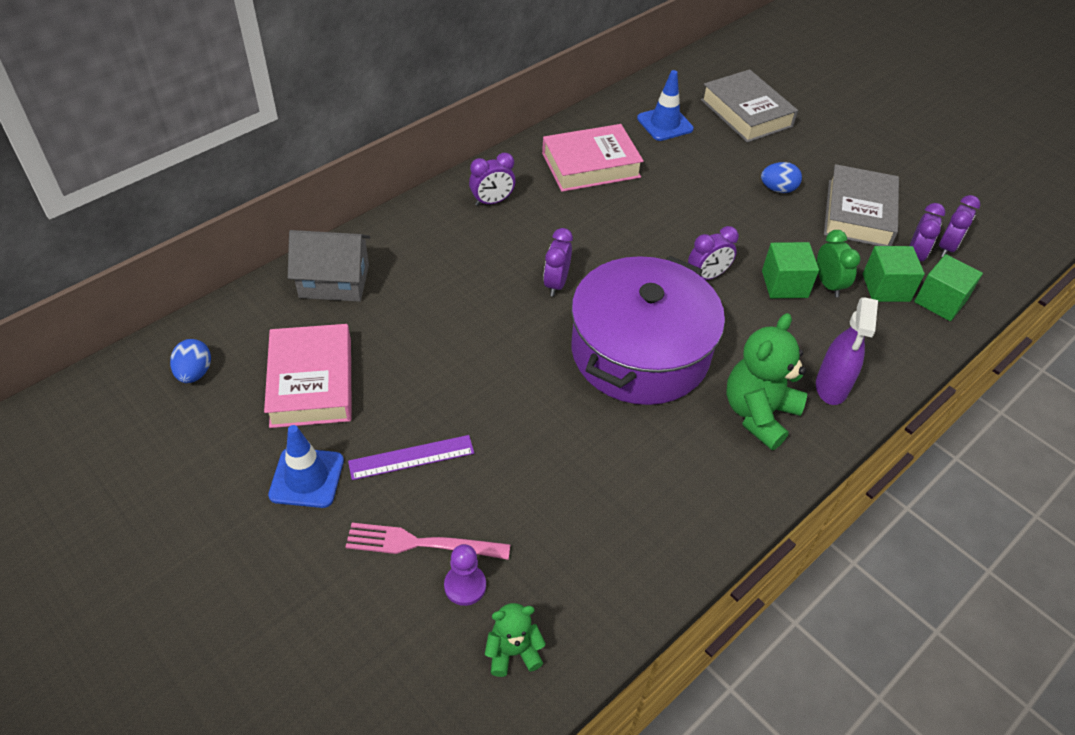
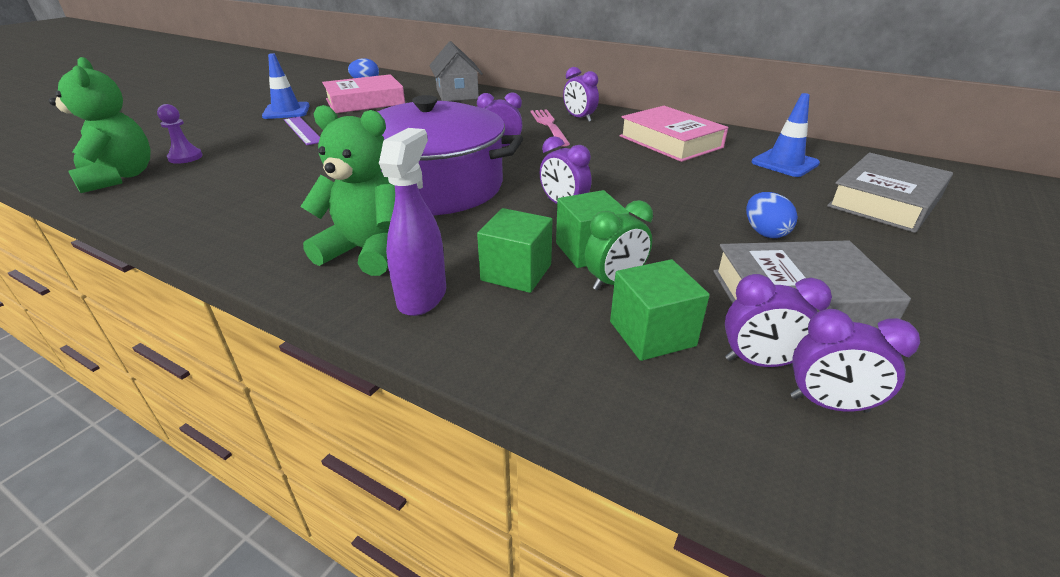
camera: 75 degrees right, 15 degrees down
pink fork [345,523,510,560] -> pink fork moved to [531,109,570,147]
green teddy bear [485,603,546,677] -> green teddy bear [49,57,151,193], size x1.80
purple spray bottle [816,297,878,405] -> purple spray bottle turned 105 degrees clockwise [379,128,446,316]
green cube [914,254,983,321] -> green cube moved to [477,208,553,293]

